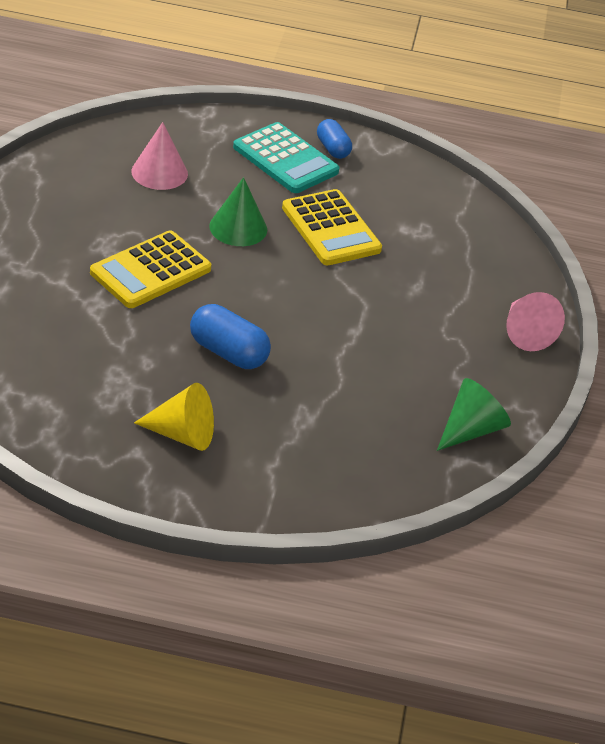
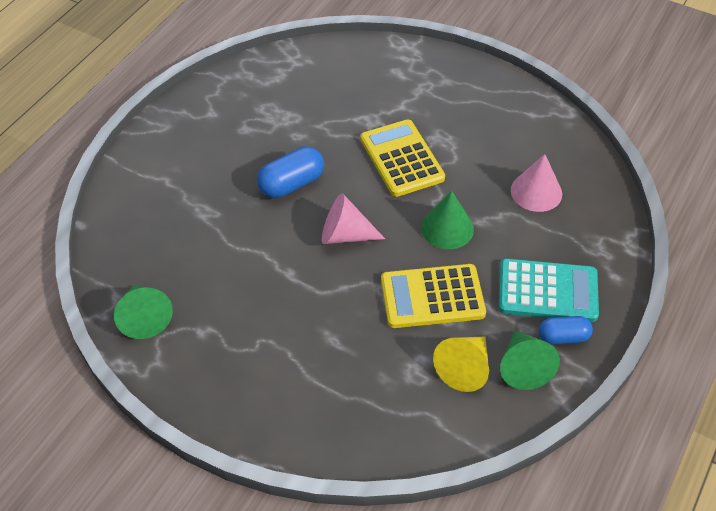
camera: 115 degrees right, 10 degrees up
yellow cone [134,383,214,451] -> yellow cone moved to [433,337,489,392]
turquoise calculator [233,122,340,193] -> turquoise calculator turned 150 degrees counterclockwise [499,258,599,322]
pink cone [506,292,565,351] -> pink cone moved to [322,193,385,244]
none -> green cone [500,330,560,390]

